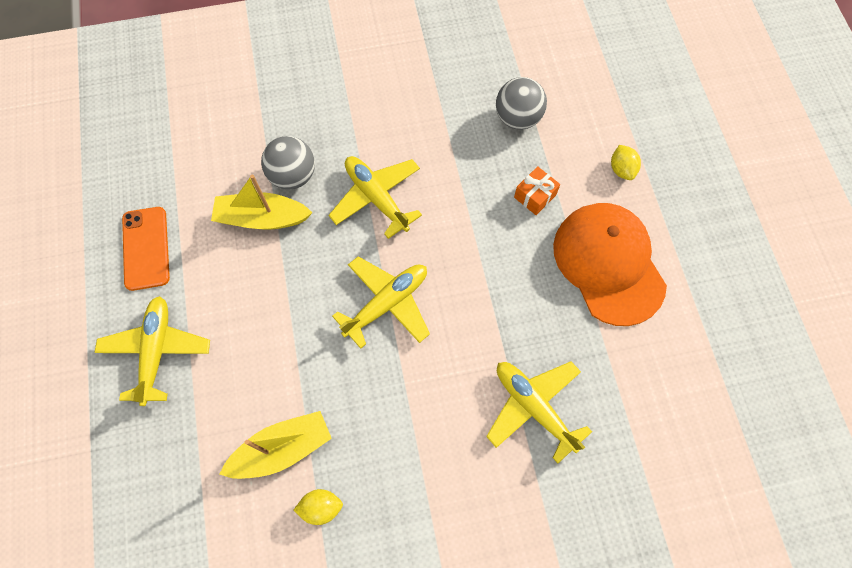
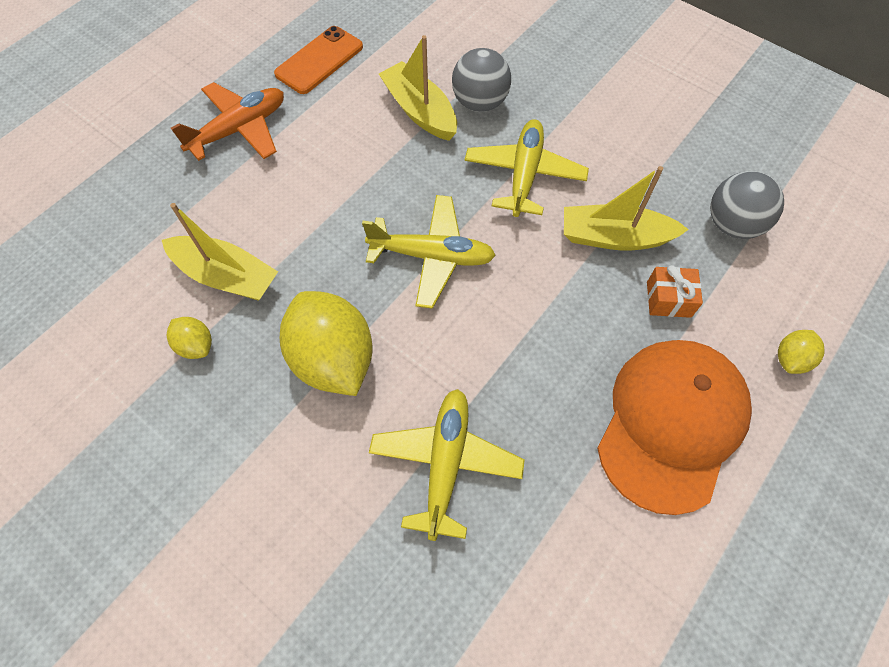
camera: 50 degrees right, 5 degrees down
yellow plane [94,296,210,406] -> orange plane [171,82,284,161]
none -> yellow lemon [280,291,373,396]
none -> yellow boat [564,166,689,250]

